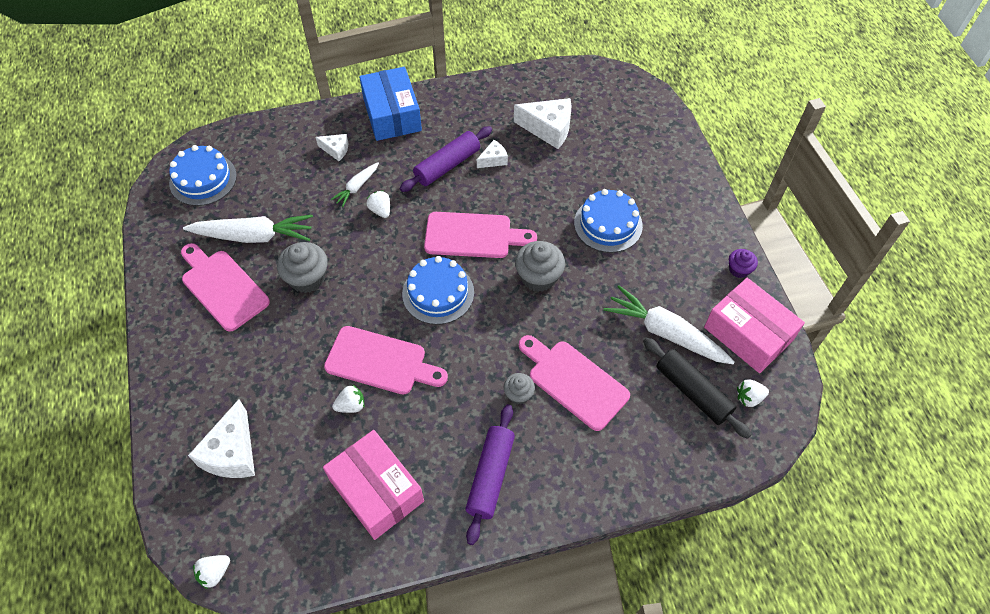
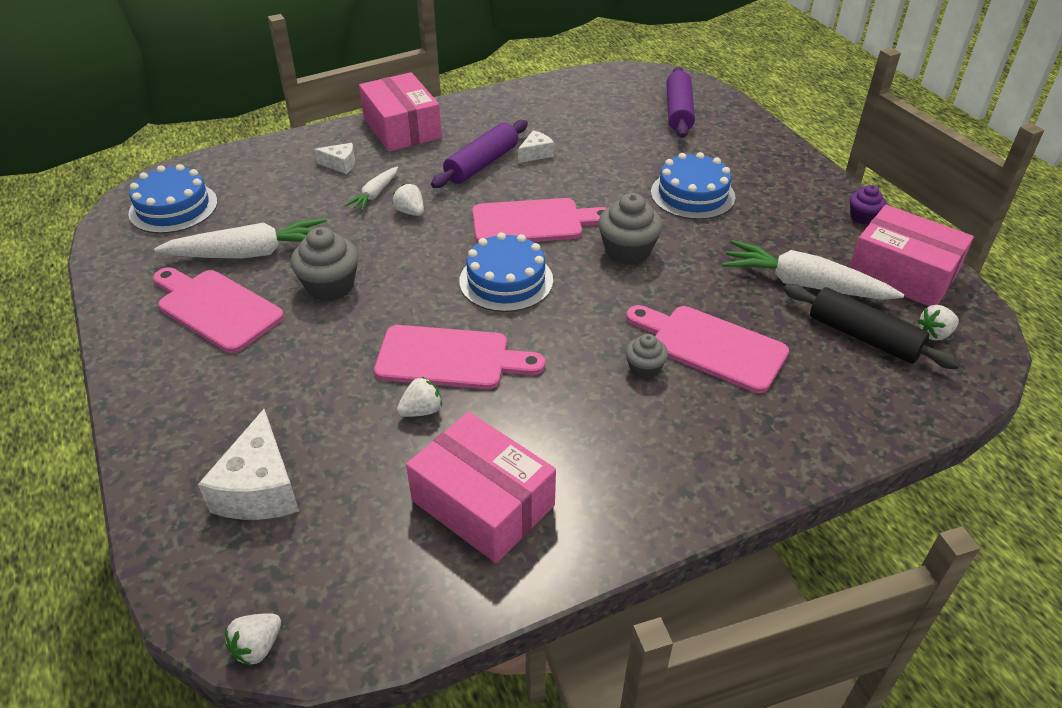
camera: 10 degrees left, 15 degrees down
blue box [359,67,422,141] -> pink box [359,72,442,152]
purple rolling pin [465,404,515,545] -> purple rolling pin moved to [666,67,695,138]
white cheese [514,98,572,149] -> none

